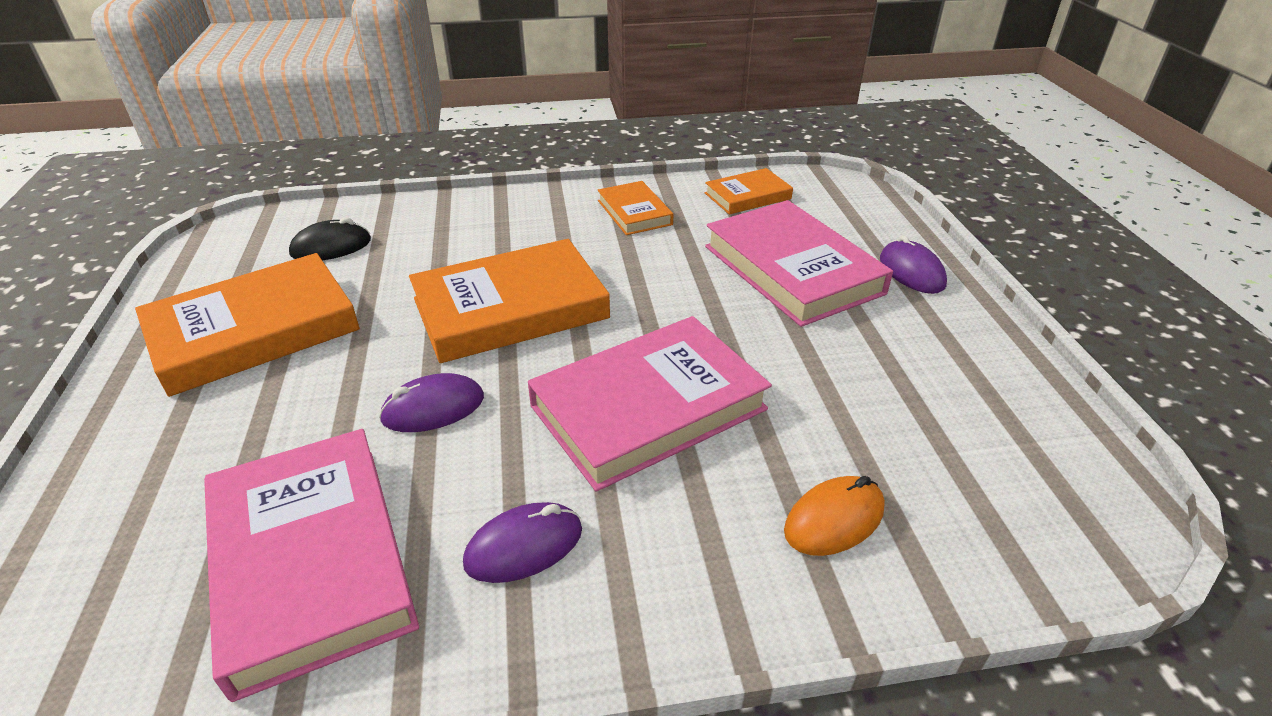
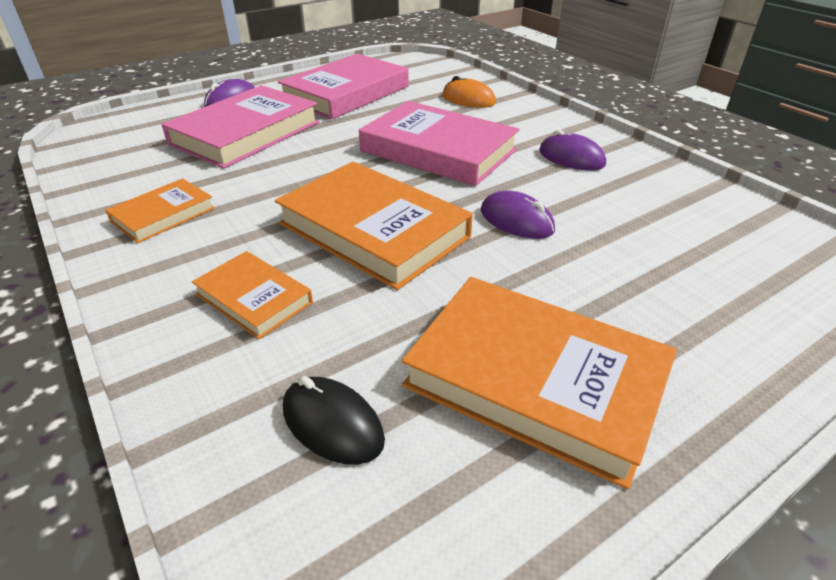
camera: 115 degrees left, 0 degrees up
pink book [204,429,419,702] -> pink book moved to [278,54,409,120]
orange book [705,168,793,214] -> orange book moved to [192,251,313,339]

